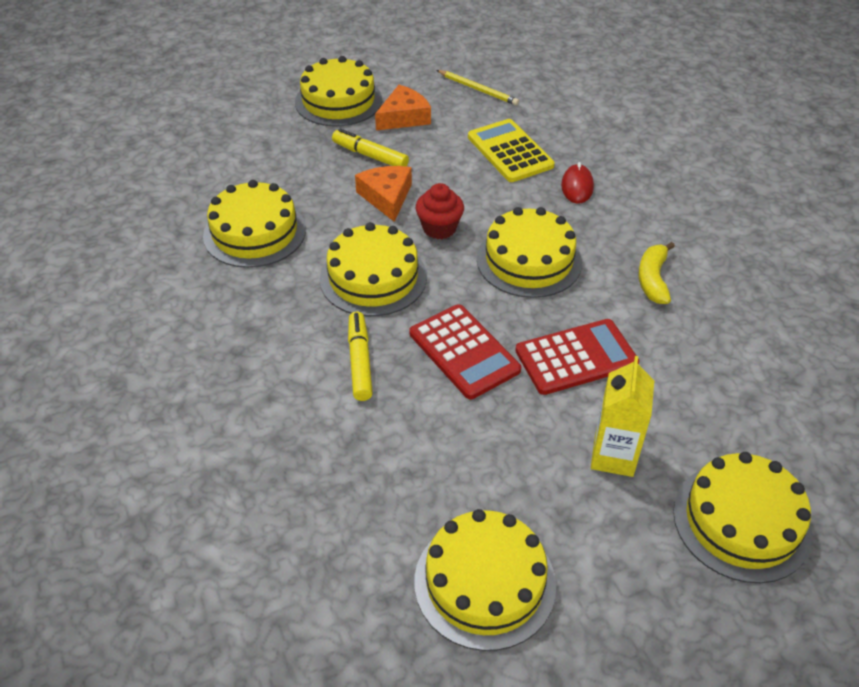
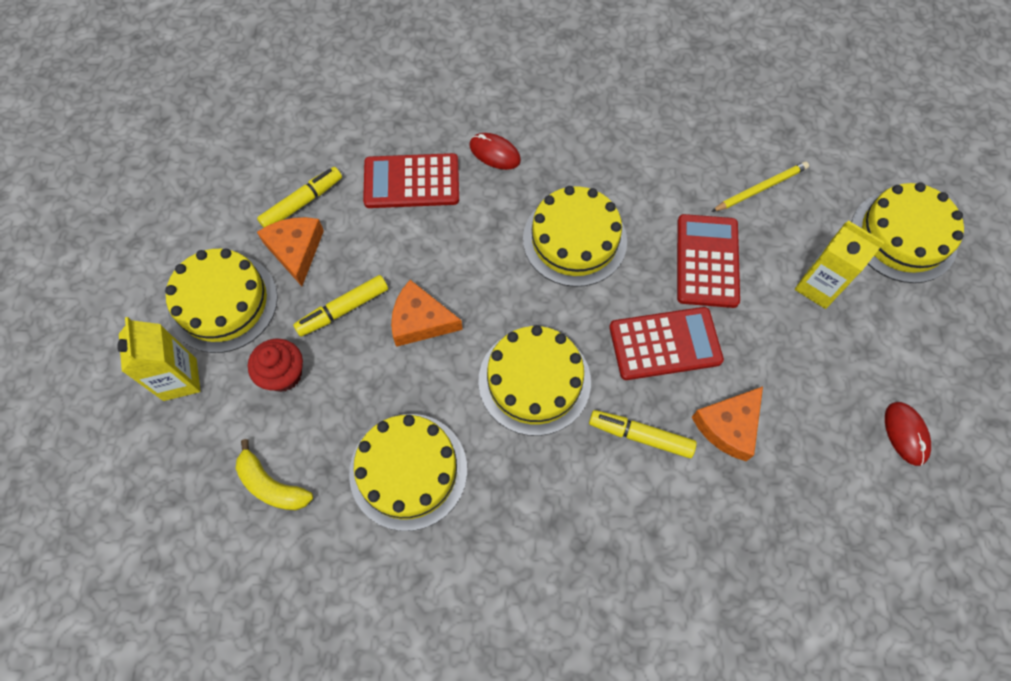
camera: 65 degrees left, 20 degrees up
yellow cake [414,509,556,651] -> red mouse [885,402,931,466]
red cupcake [416,183,464,239] -> red cupcake moved to [248,339,303,392]
yellow pencil [437,70,519,106] -> yellow pencil moved to [711,161,809,212]
yellow calculator [468,119,555,182] -> red calculator [363,153,459,208]
yellow banana [638,242,675,304] -> yellow banana moved to [236,439,313,510]
none -> yellow carton [117,317,201,401]
none -> yellow marker [257,167,342,228]
none -> orange cheese [692,386,763,461]

